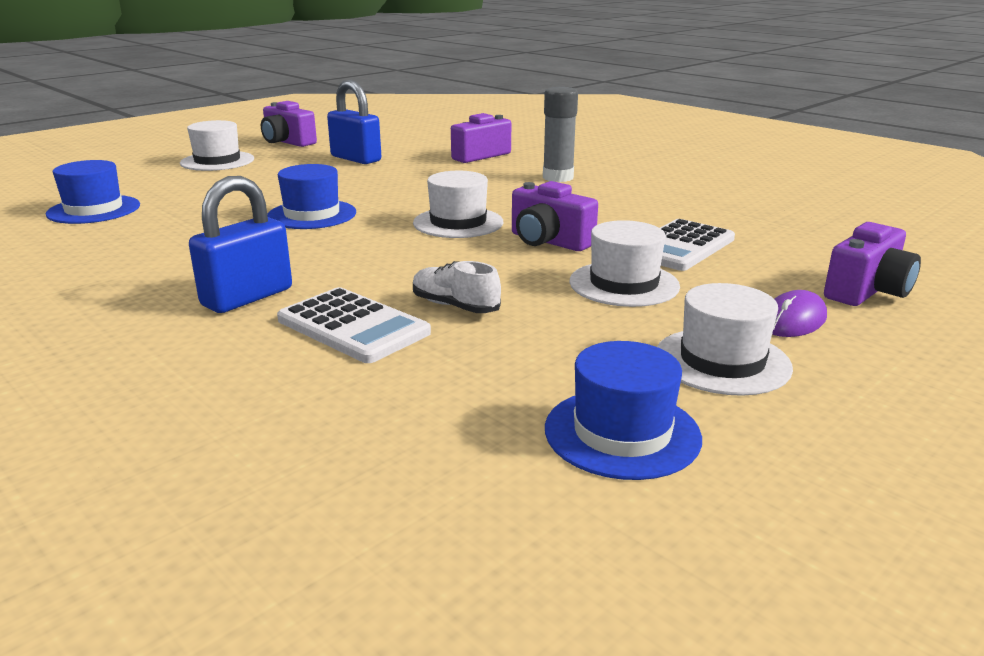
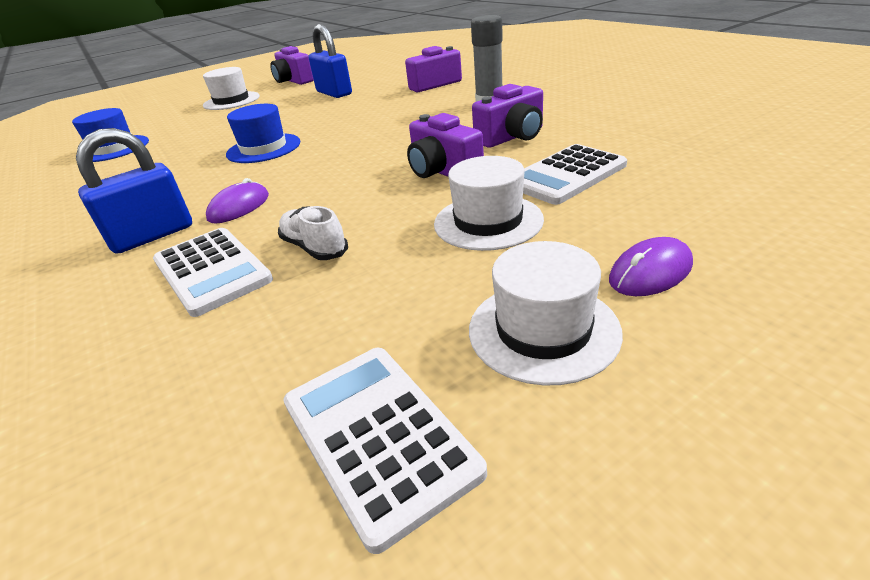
camera: 15 degrees right, 10 degrees up
white hat [413,171,503,238] -> none
blue hat [545,341,702,480] -> white calculator [283,348,487,554]
purple camera [824,222,921,306] -> purple camera moved to [472,84,543,148]
none -> purple mouse [206,178,269,223]

